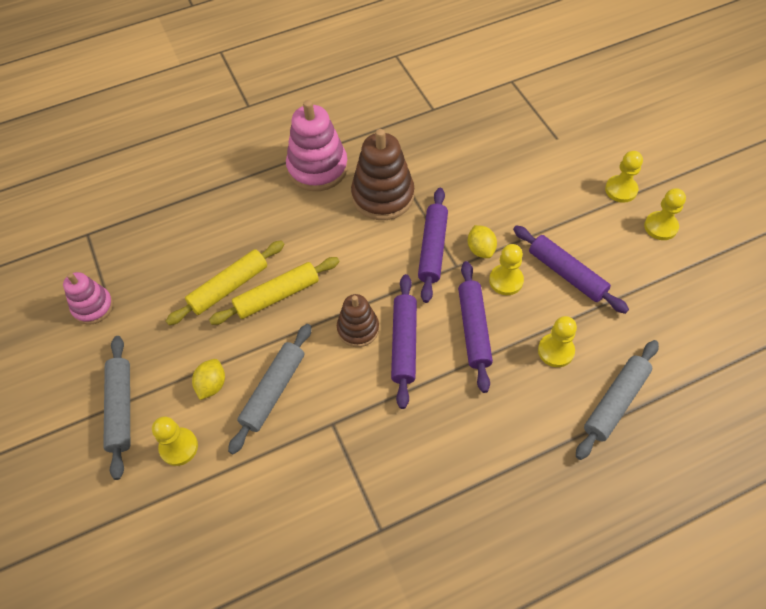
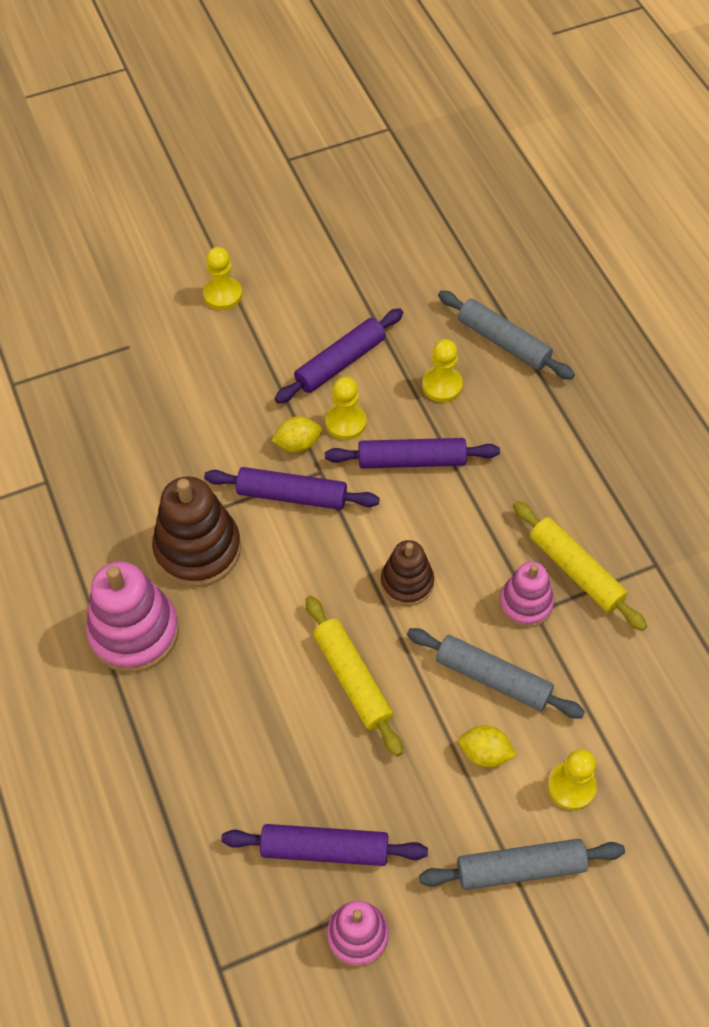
camera: 90 degrees left, 0 degrees up
yellow rolling pin [166,240,284,325] -> yellow rolling pin moved to [513,501,647,631]
purple rolling pin [391,274,417,409] -> purple rolling pin moved to [221,824,428,866]
yellow pawn [644,188,686,240] -> none
none -> pink stacking toy [499,562,554,628]

